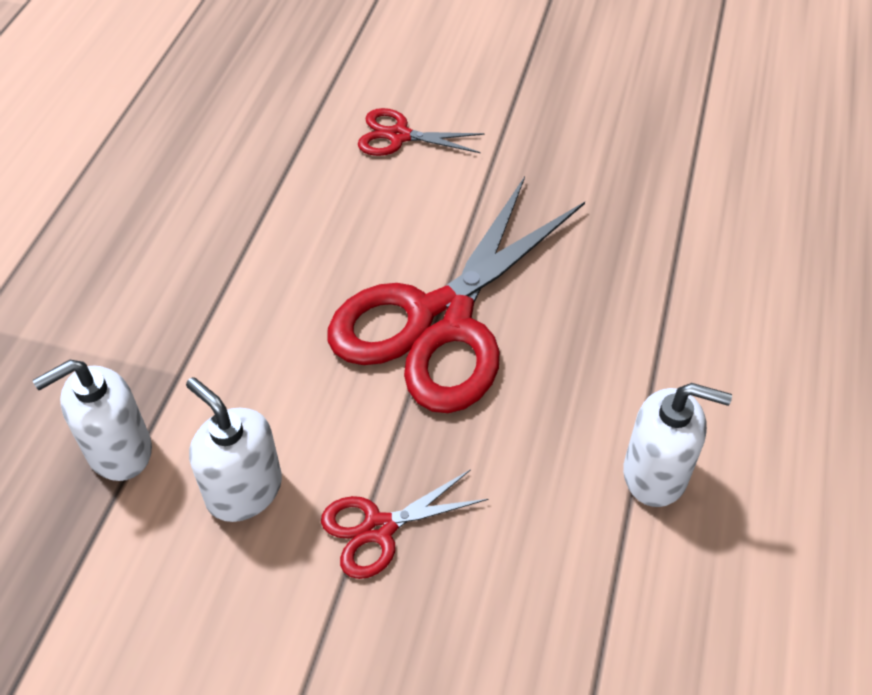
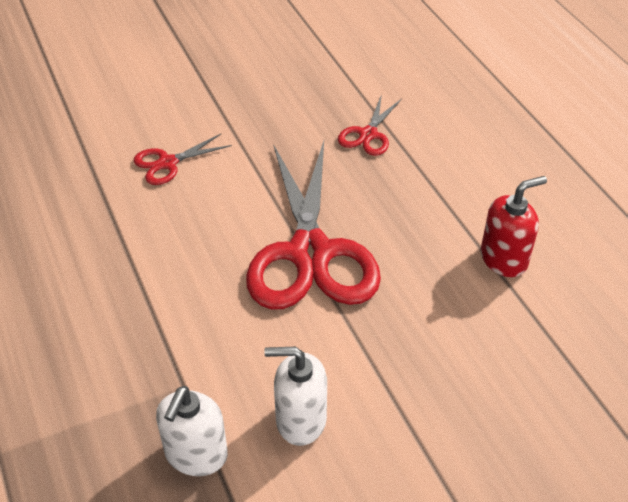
camera: 40 degrees left, 5 degrees down
red scissors [321,469,488,579] -> red scissors moved to [338,94,402,156]
white soap dispenser [623,383,732,507] -> red soap dispenser [481,176,547,277]

